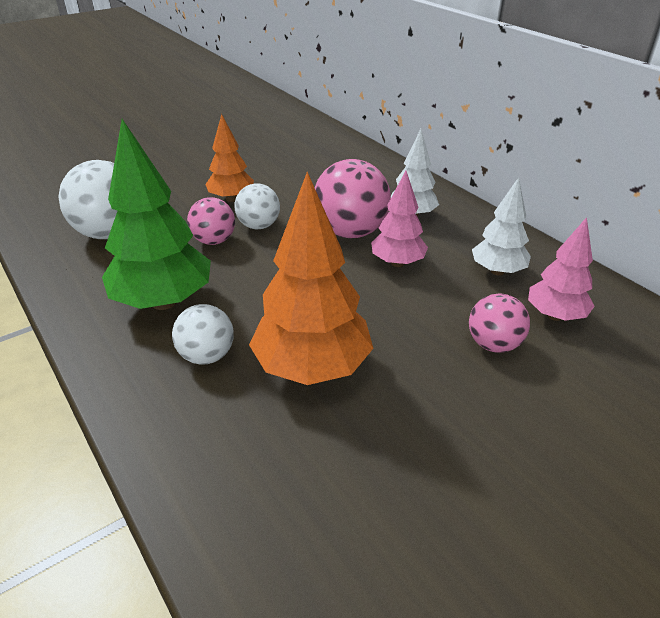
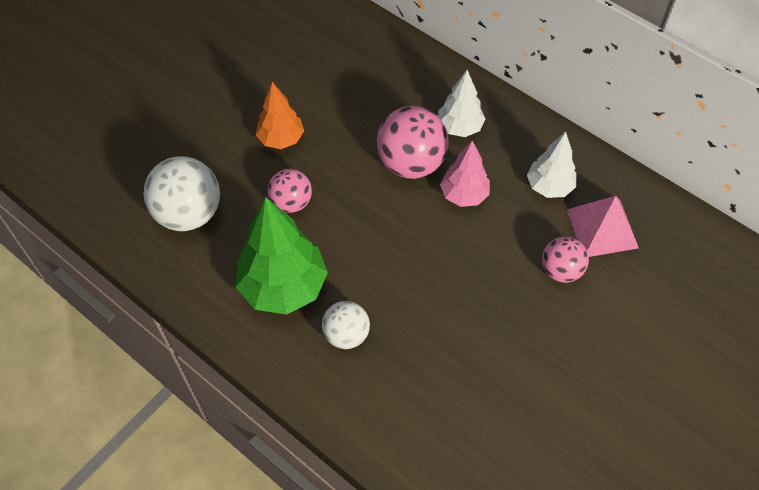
camera: 15 degrees left, 20 degrees up
white ball [235,183,280,229] -> none
orange tree [249,172,373,385] -> none
pink tree [528,217,595,321] -> pink pyramid [567,196,639,257]

